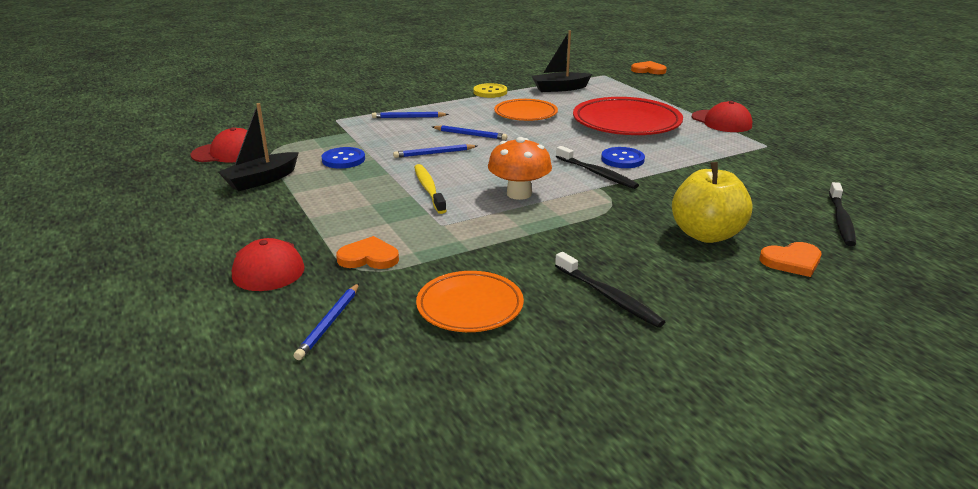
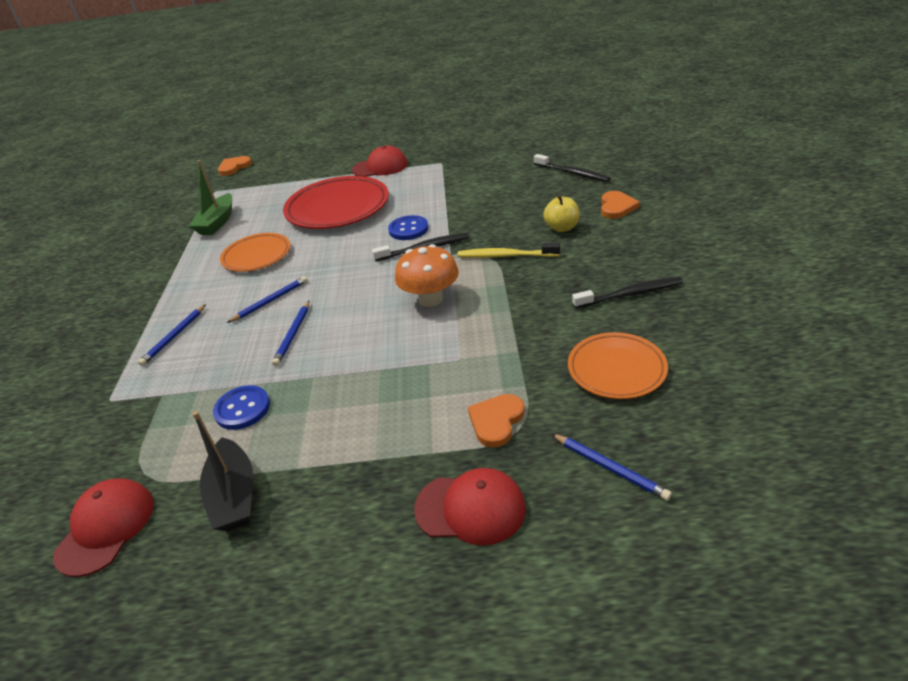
camera: 60 degrees left, 10 degrees up
yellow toothbrush [414,164,447,214] -> yellow toothbrush moved to [458,243,560,258]
yellow button [473,83,507,98] -> none
black boat [532,31,592,92] -> green boat [189,160,232,235]
yellow apple [672,162,752,243] -> yellow apple [543,195,580,232], size x0.59

